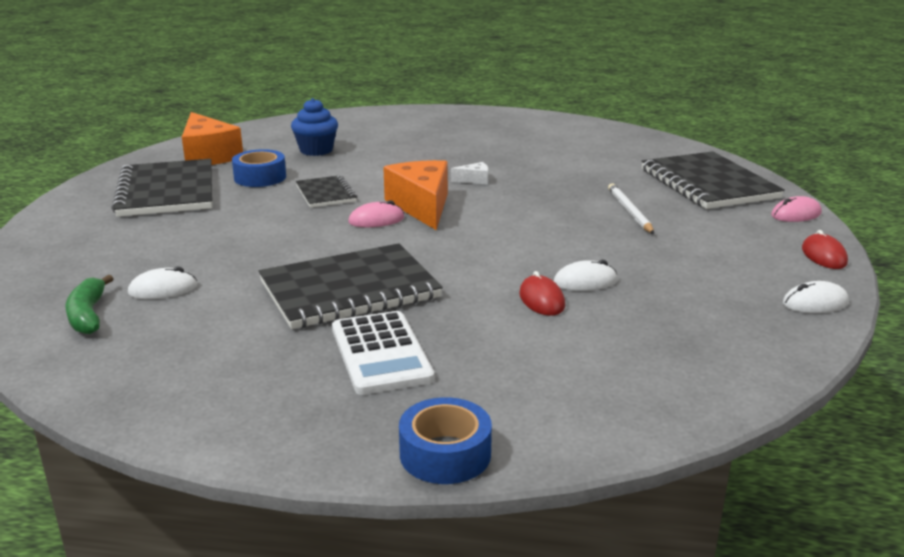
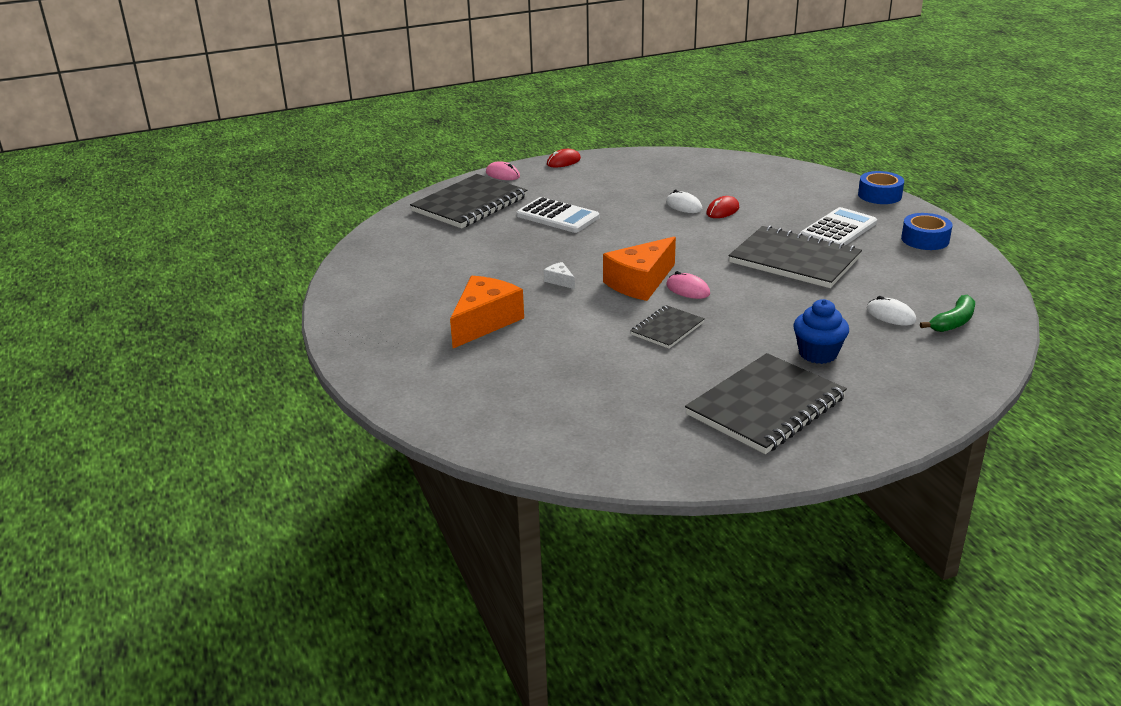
camera: 120 degrees left, 5 degrees up
orange cheese [182,112,243,165] -> orange cheese moved to [450,276,524,348]
blue tape [232,149,286,187] -> blue tape moved to [901,213,952,250]
blue cupcake [291,98,338,156] -> blue cupcake moved to [793,299,849,364]
white pencil [608,183,654,234] -> white calculator [517,197,599,233]
white mouse [783,281,849,313] -> none

